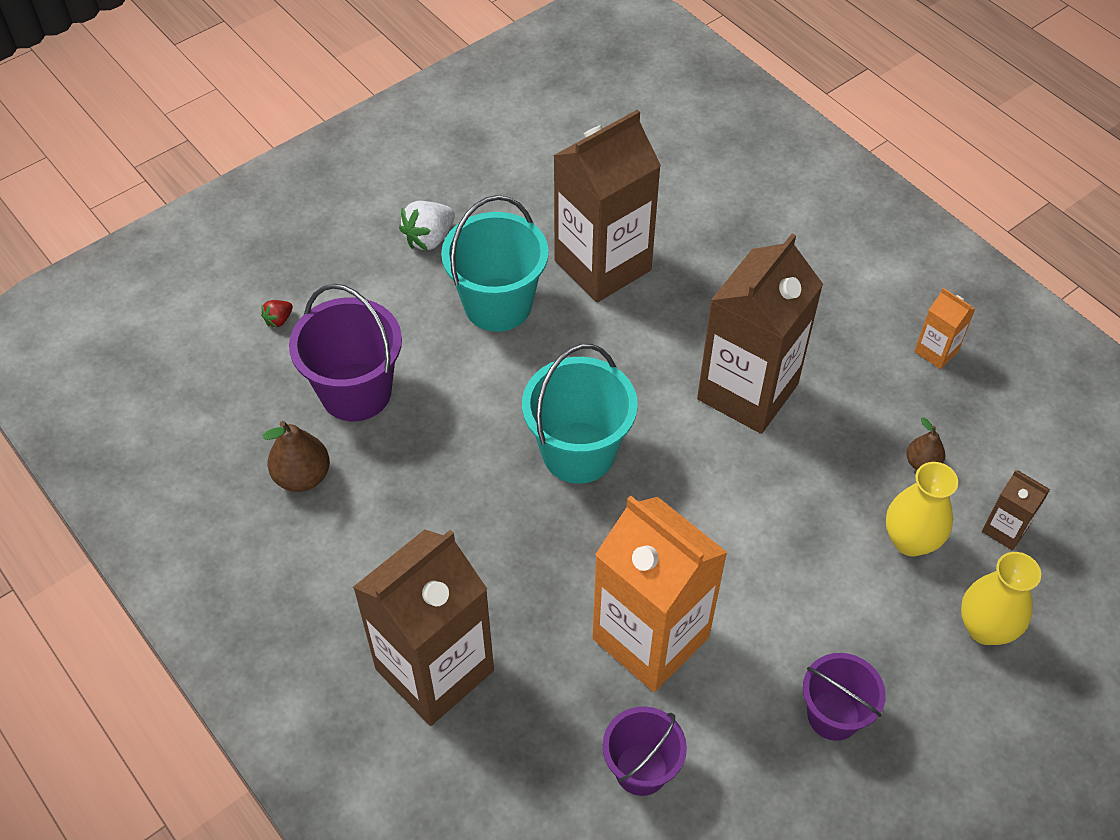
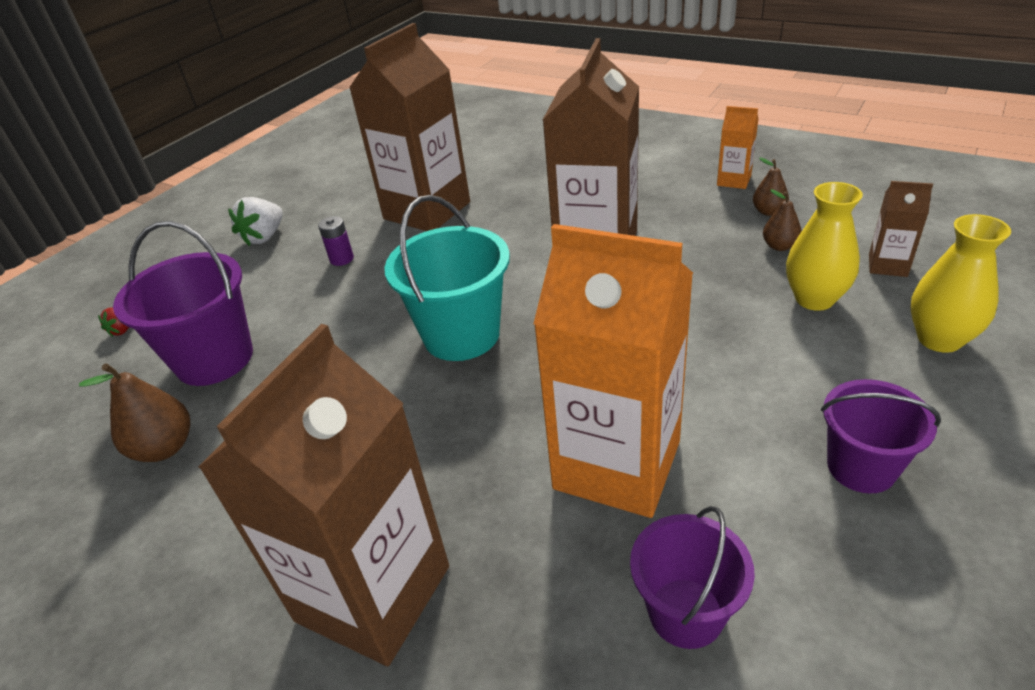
camera: 15 degrees left, 15 degrees down
turquoise bucket [441,195,549,332] -> purple battery [318,216,354,266]
none -> brown pear [753,158,789,216]

